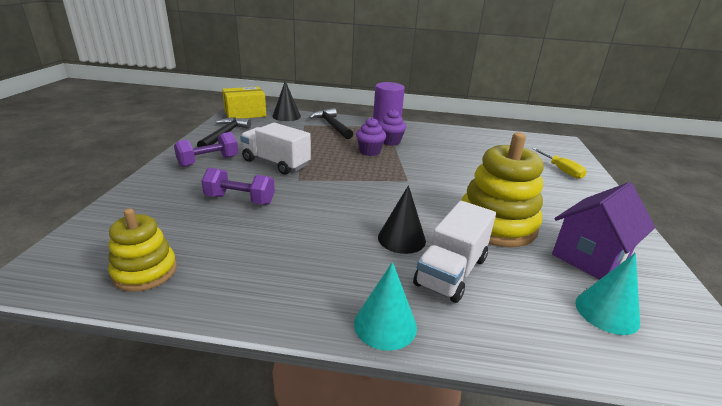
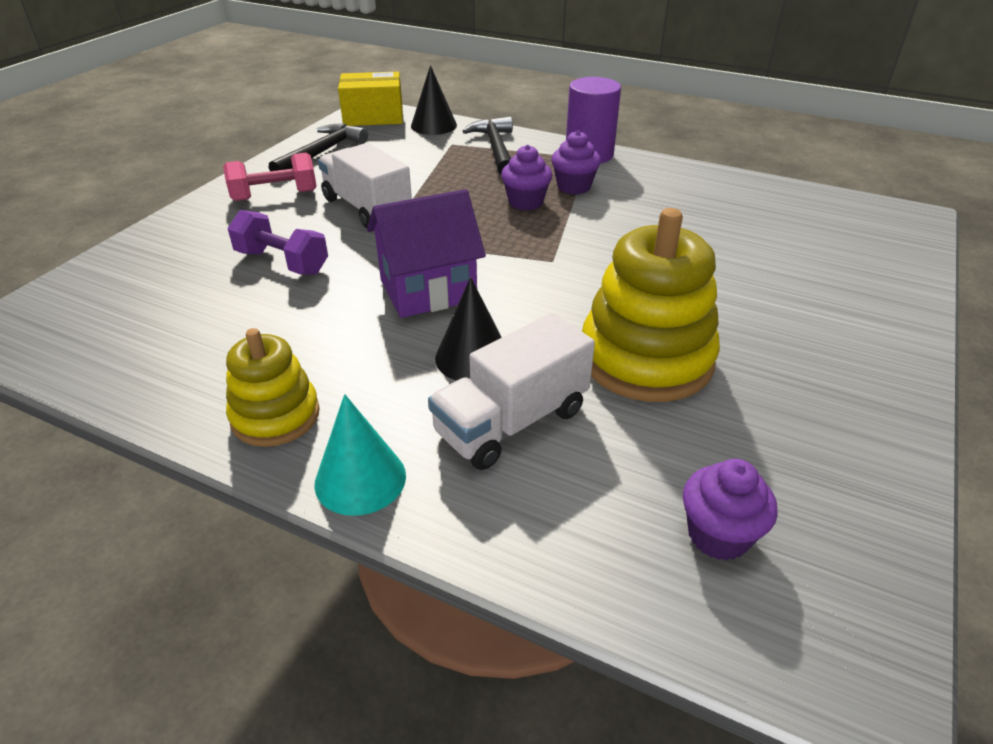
camera: 20 degrees right, 10 degrees up
yellow stacking toy [108,208,177,292] -> yellow stacking toy moved to [226,328,320,447]
purple dumbbell [174,132,238,167] -> pink dumbbell [223,153,317,201]
yellow screwdriver [533,148,587,179] -> none
purple house [552,182,655,280] -> purple house moved to [367,189,486,318]
turquoise cone [575,253,640,335] -> purple cupcake [683,459,778,561]

